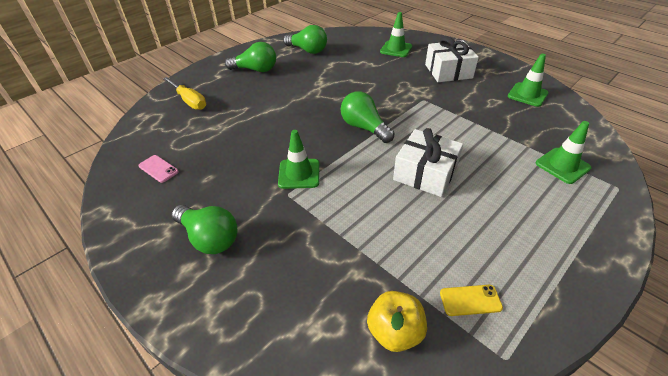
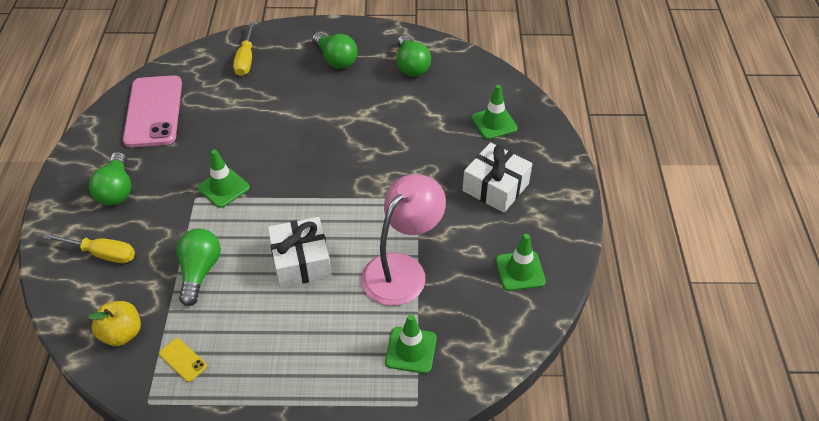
camera: 45 degrees right, 5 degrees up
pink phone [138,155,179,183] -> pink phone [123,75,182,147], size x2.50
green light bulb [341,91,395,143] -> green light bulb moved to [177,229,221,306]
none -> yellow screwdriver [42,233,135,263]
none -> pink lamp [361,174,446,306]

